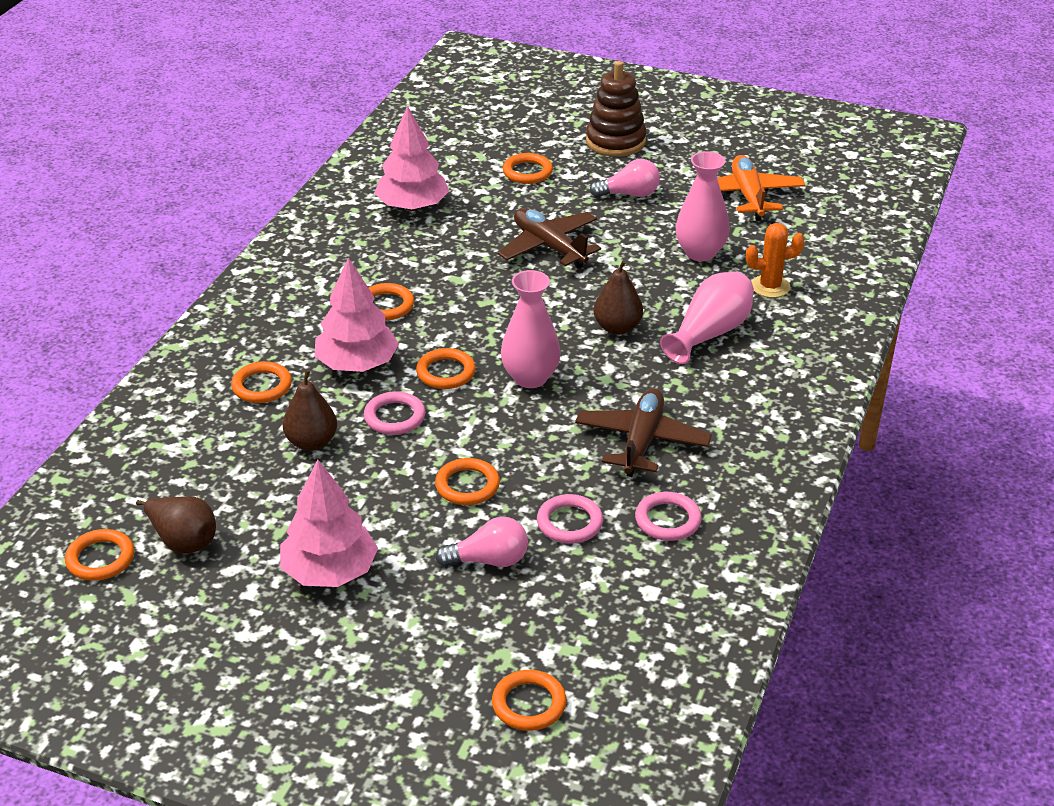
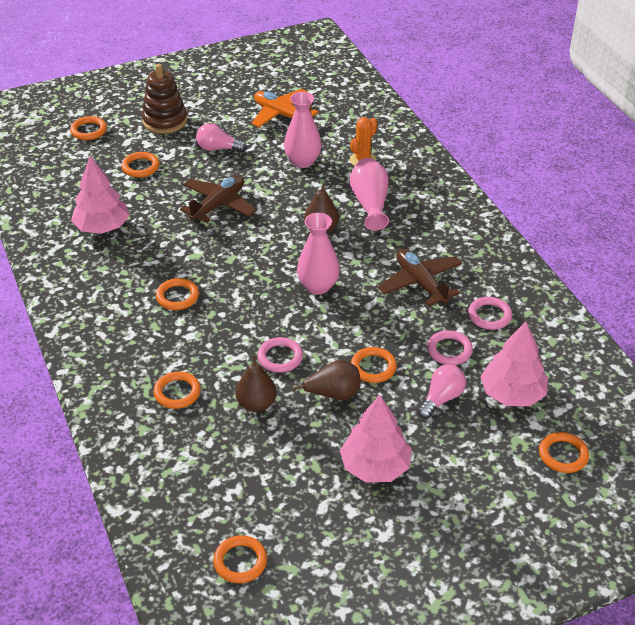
camera: 45 degrees left, 5 degrees up
brown pear [136,496,216,554] -> brown pear moved to [292,360,361,400]
pink tree [314,257,399,372] -> pink tree moved to [480,322,548,406]
orange ring [416,348,476,389] -> orange ring moved to [70,116,107,140]
brown plane [498,208,601,269] -> brown plane turned 120 degrees clockwise [180,175,256,224]
pink light bulb [590,159,660,197] -> pink light bulb turned 120 degrees counterclockwise [196,123,247,152]

